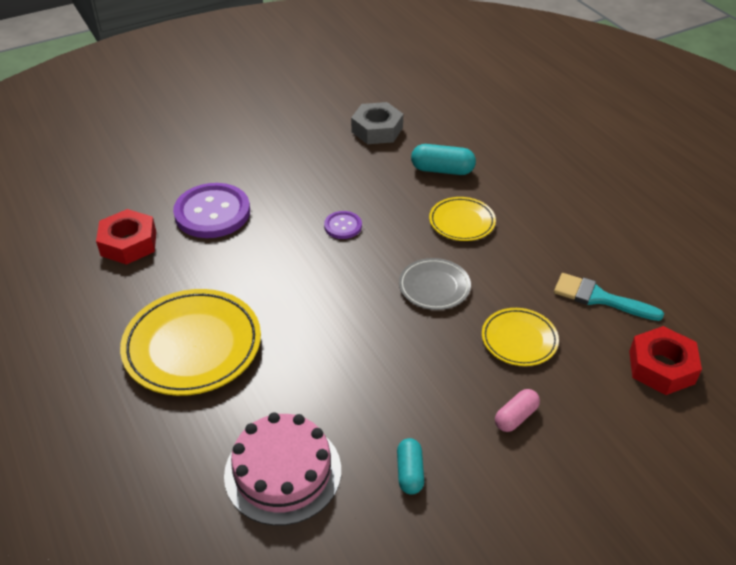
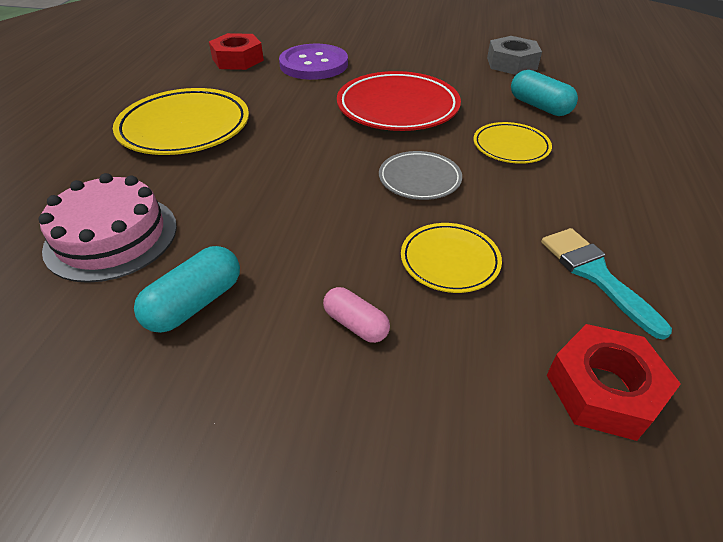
camera: 40 degrees right, 0 degrees up
purple button [324,211,362,239] -> red plate [337,71,461,131]
turquoise capsule [397,438,424,494] -> turquoise capsule [134,246,240,333], size x1.52
pink capsule [495,389,540,432] -> pink capsule turned 45 degrees clockwise [323,287,390,343]

